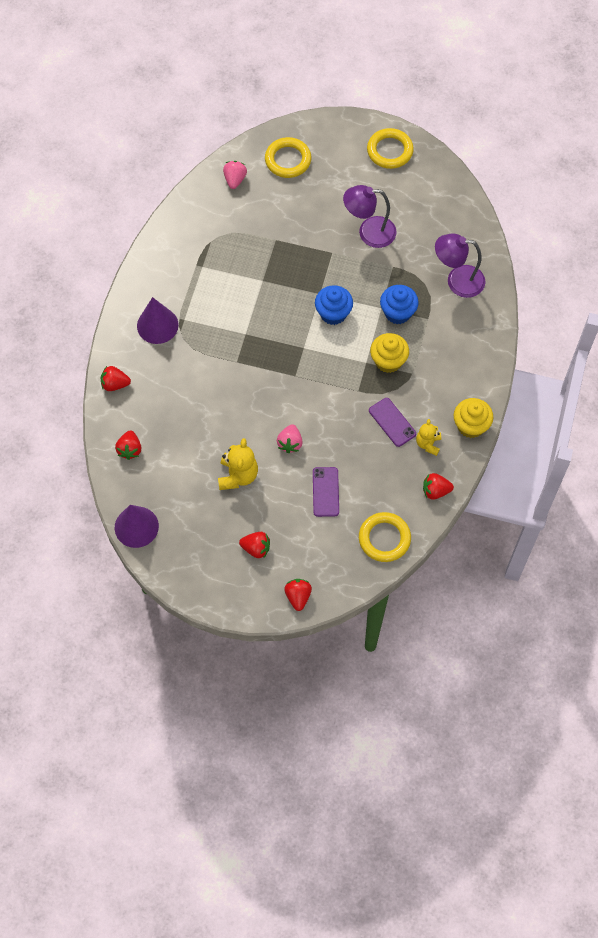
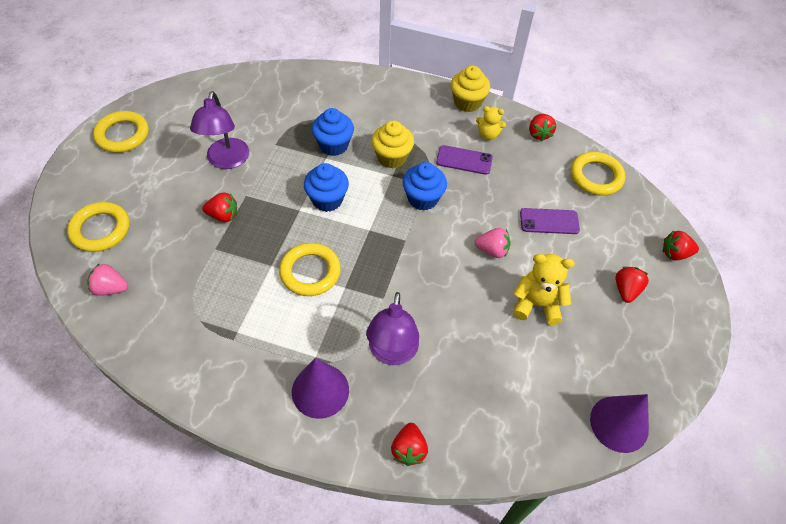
camera: 90 degrees left, 10 degrees down
red strawberry [115,430,142,460] -> red strawberry moved to [202,192,237,222]
purple phone [369,398,416,447] -> purple phone turned 45 degrees clockwise [436,145,493,175]
purple lamp [435,234,486,298] -> purple lamp moved to [366,292,419,365]
none -> yellow ring [279,243,341,296]
none -> blue cupcake [403,162,447,211]

